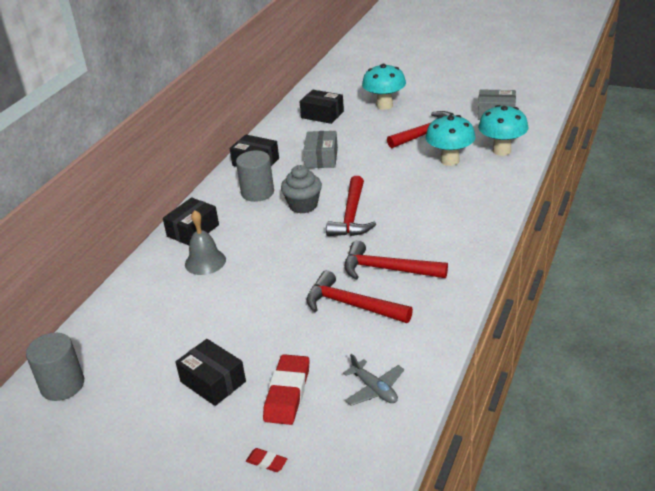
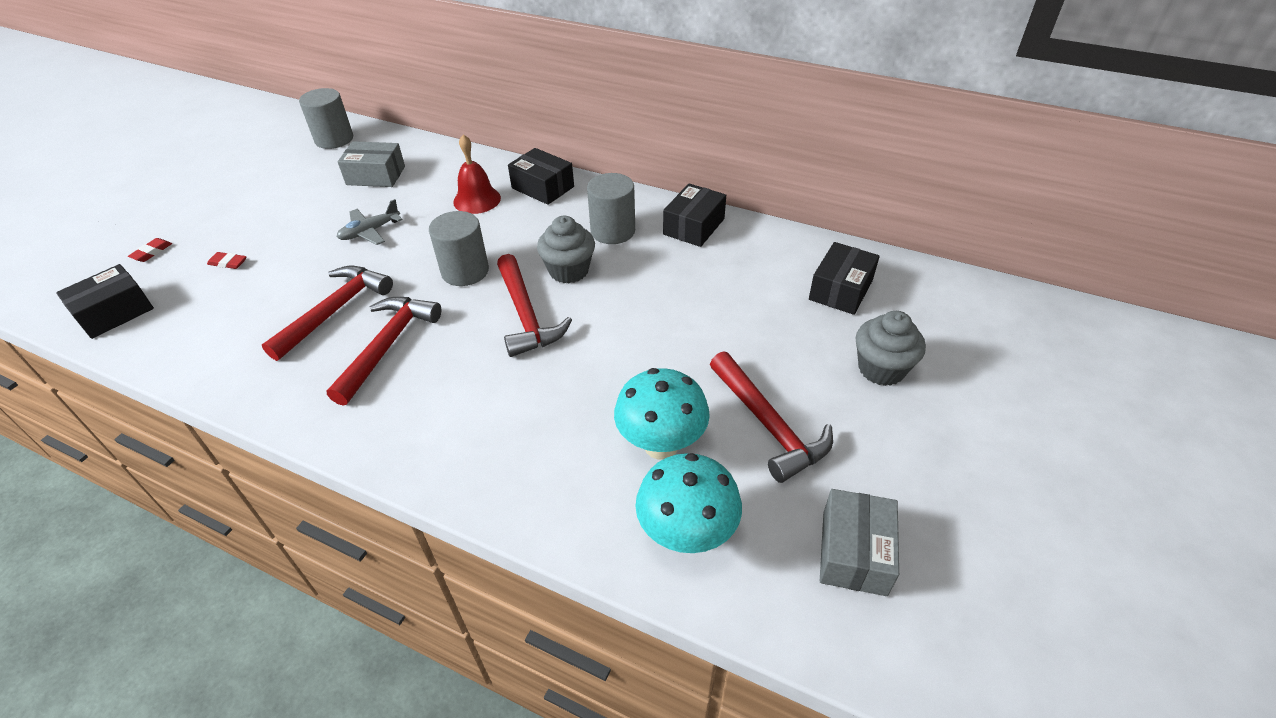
camera: 90 degrees right, 10 degrees up
black box [175,339,246,406] -> black box moved to [56,264,154,339]
grey bell [185,210,226,275] -> red bell [453,134,501,214]
red eraser [263,354,310,425] -> red eraser [207,252,247,269], size x0.47
grey box [303,131,338,168] -> grey box moved to [338,141,405,187]
red hammer [326,176,376,236] -> red hammer turned 120 degrees counterclockwise [497,254,572,357]
grey plane [343,353,404,406] -> grey plane moved to [337,199,402,245]
turquoise mushroom [362,64,406,110] -> grey cupcake [856,311,926,386]
none -> grey cylinder [429,211,489,286]

